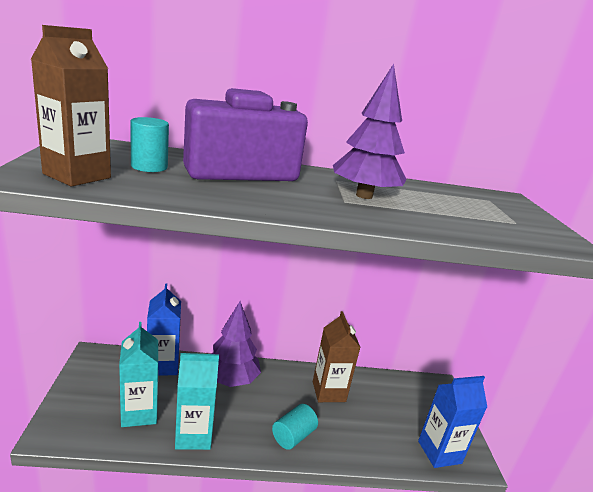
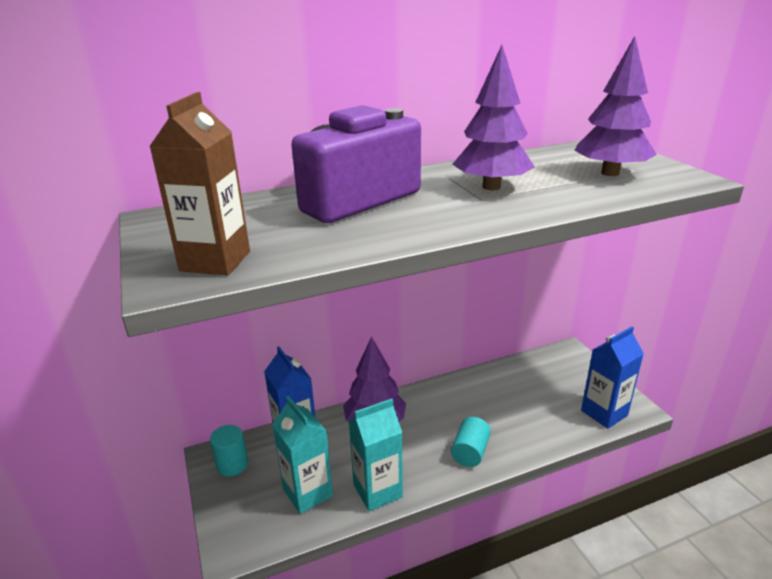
camera: 15 degrees left, 5 degrees up
turquoise cylinder [130,117,169,172] -> turquoise cylinder moved to [210,425,248,476]
brown carton [313,311,361,402] -> none
none -> purple tree [574,36,657,176]

